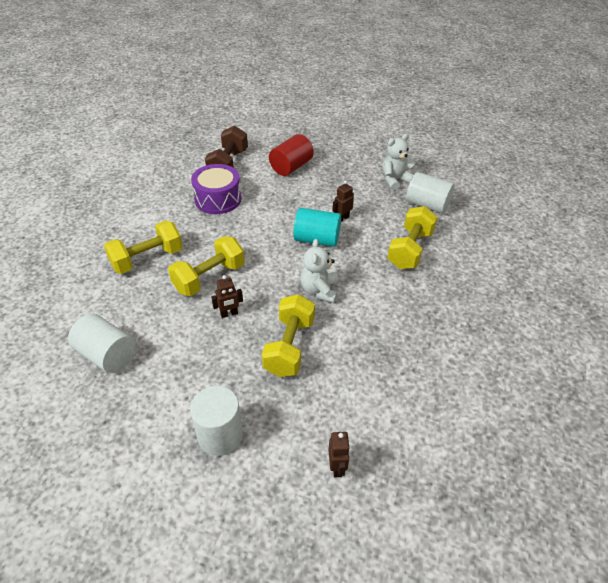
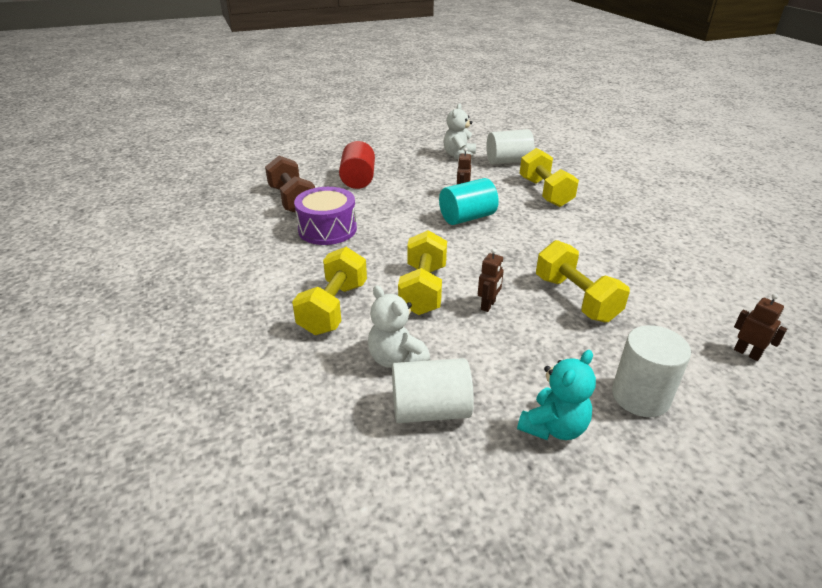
camera: 40 degrees left, 10 degrees down
white teddy bear [300,239,338,303] -> white teddy bear moved to [368,285,430,368]
none -> turquoise teddy bear [517,350,596,440]

